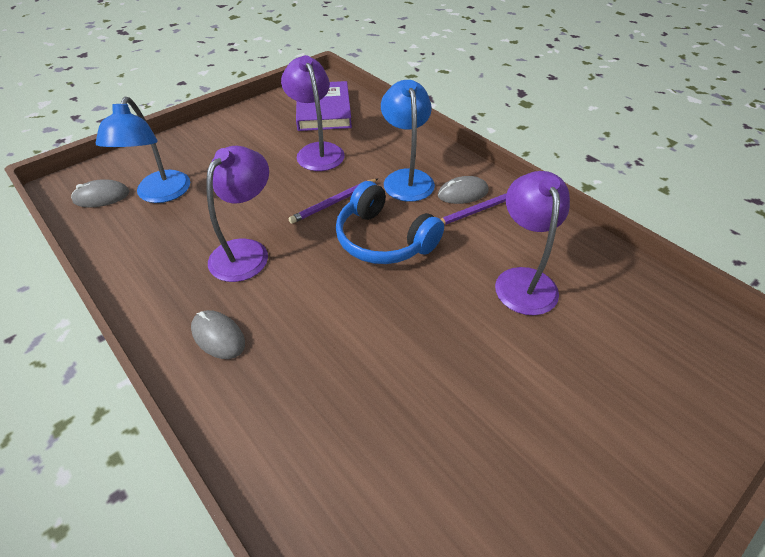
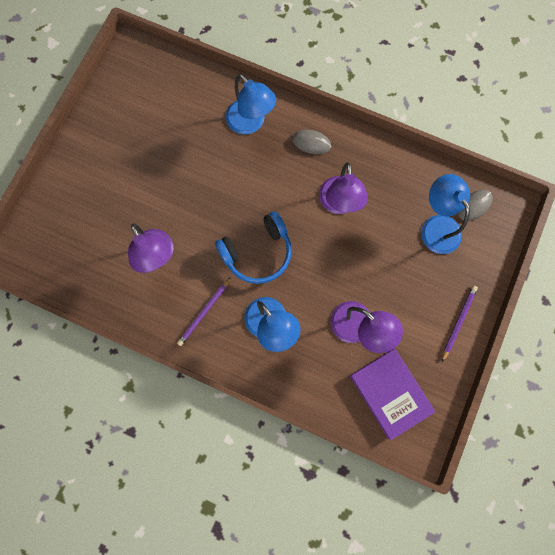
camera: 155 degrees right, 30 degrees up
purple pencil [288,179,378,224] -> purple pencil moved to [442,286,478,362]
blue headphones [336,181,444,264] -> blue headphones turned 135 degrees clockwise [215,212,292,284]
grey mouse [438,176,489,204] -> none
none -> blue lamp [226,74,276,134]

